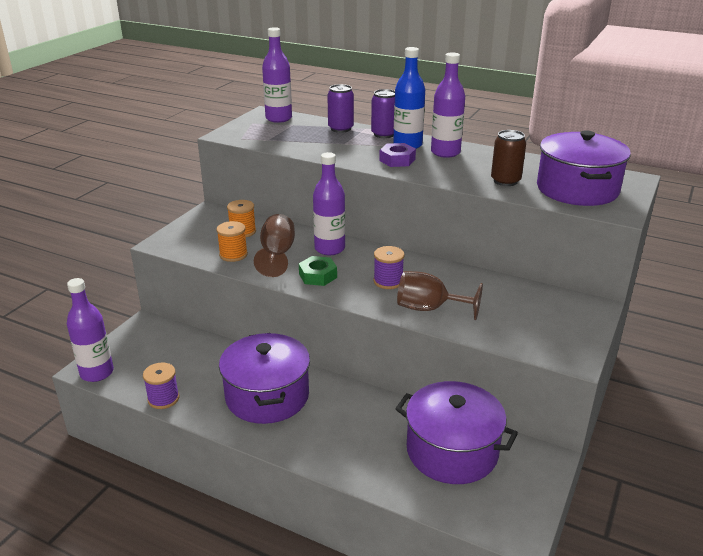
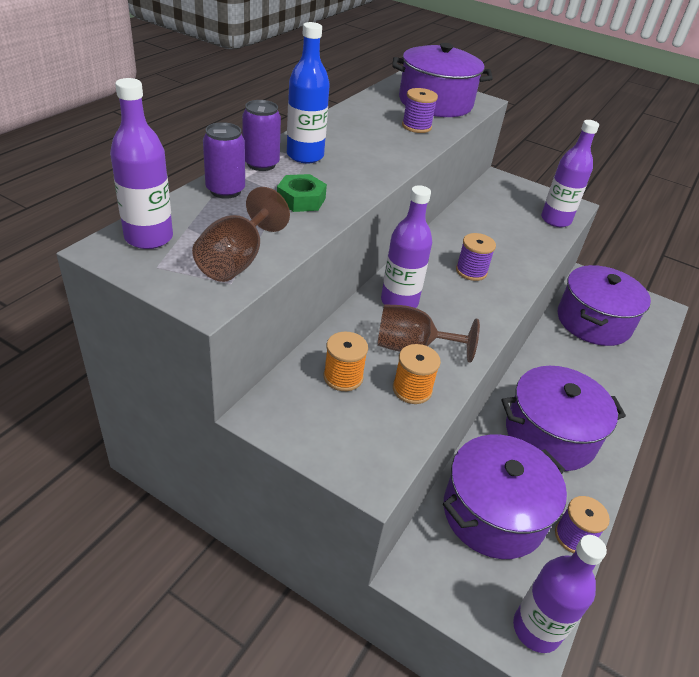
camera: 90 degrees left, 10 degrees up
green nut [299,256,337,286] -> green nut moved to [277,174,327,212]
purple nut [379,143,416,167] -> none
brown goblet [397,271,483,320] -> brown goblet moved to [192,187,290,282]
purple bottle [431,52,465,158] -> purple bottle moved to [541,120,599,227]
brown can [491,130,526,186] -> purple spool [402,88,438,133]
none -> purple pot [443,435,567,559]

